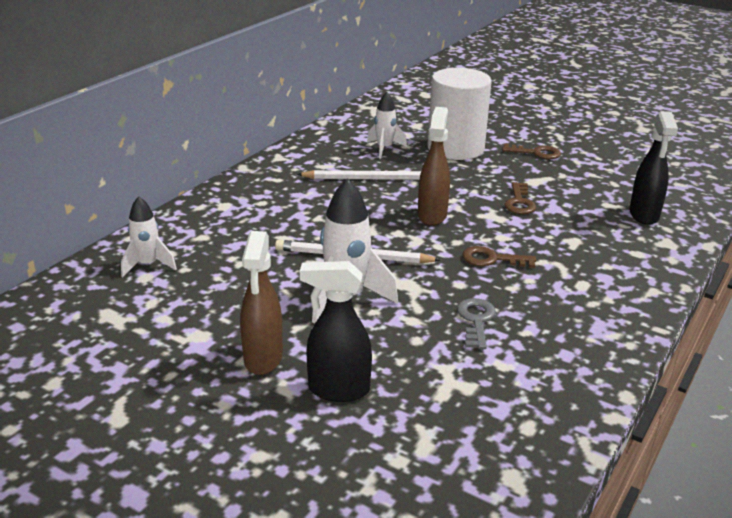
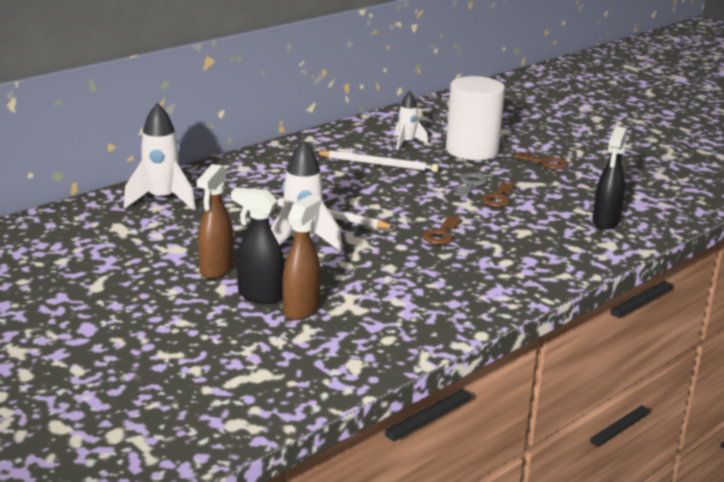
camera: 15 degrees right, 5 degrees down
white rocket [121,196,177,277] -> white rocket [124,103,196,210], size x1.63
brown spray bottle [418,107,450,226] -> brown spray bottle moved to [282,195,321,320]
grey key [457,298,496,349] -> grey key moved to [454,173,487,198]
brown key [462,246,536,268] -> brown key turned 90 degrees counterclockwise [422,216,462,245]

